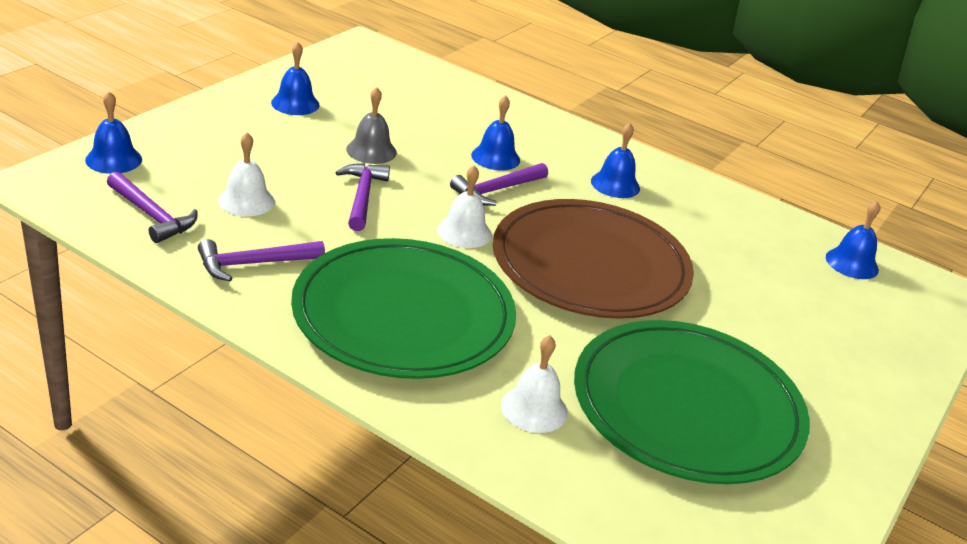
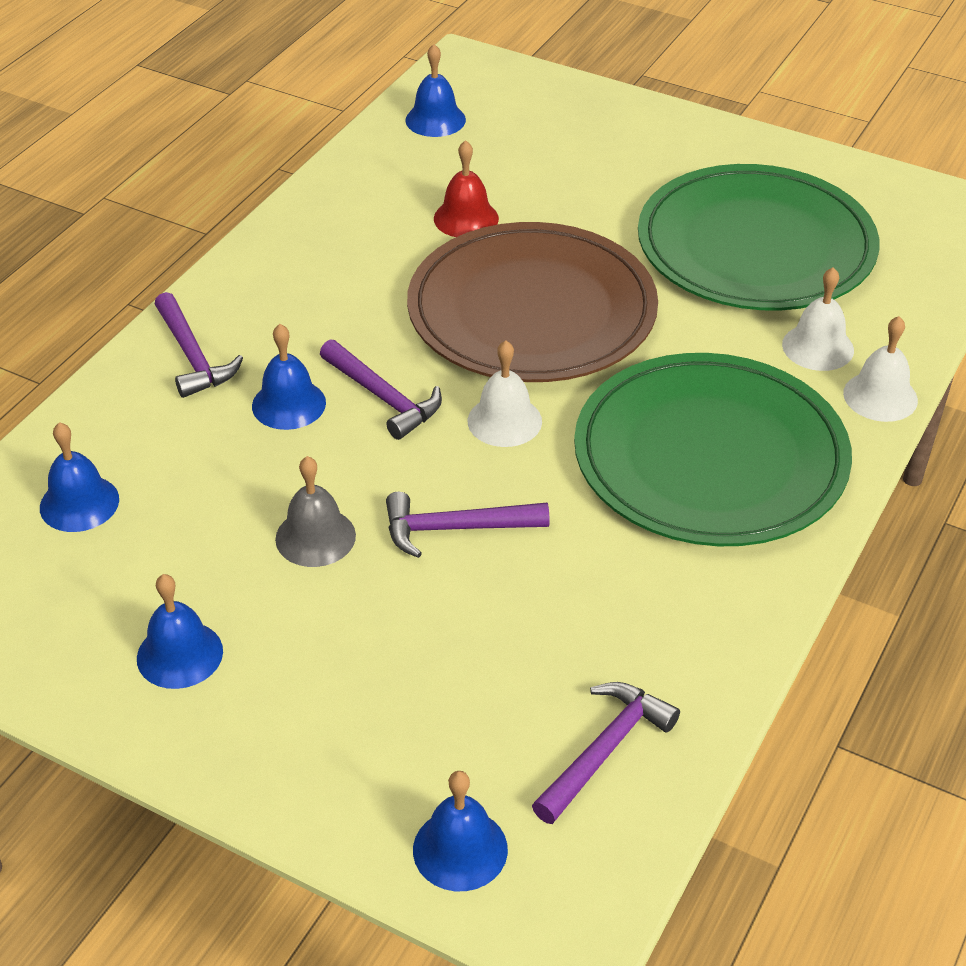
camera: 90 degrees left, 10 degrees up
purple hammer [198,239,325,281] -> purple hammer moved to [155,292,243,398]
white bell [218,133,275,216] -> white bell moved to [843,316,918,422]
blue bell [591,123,640,198] -> blue bell moved to [40,422,119,532]
none -> red bell [434,140,499,237]

